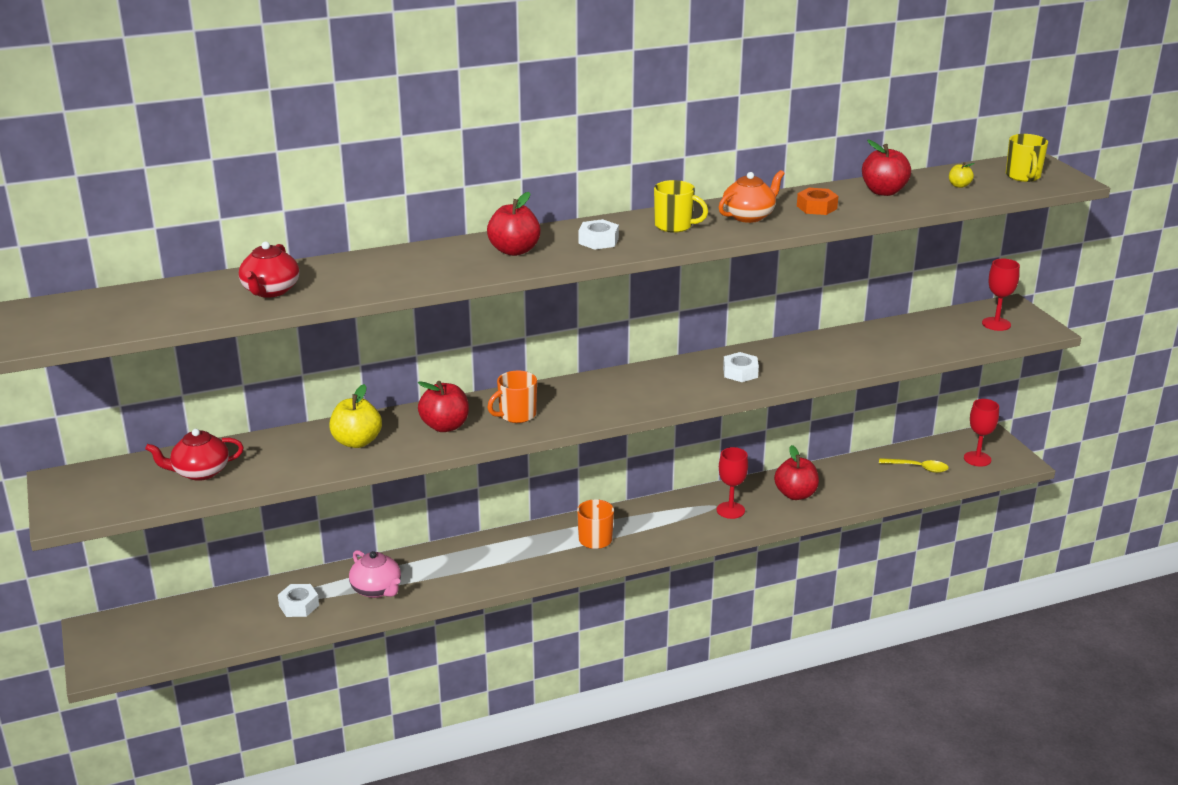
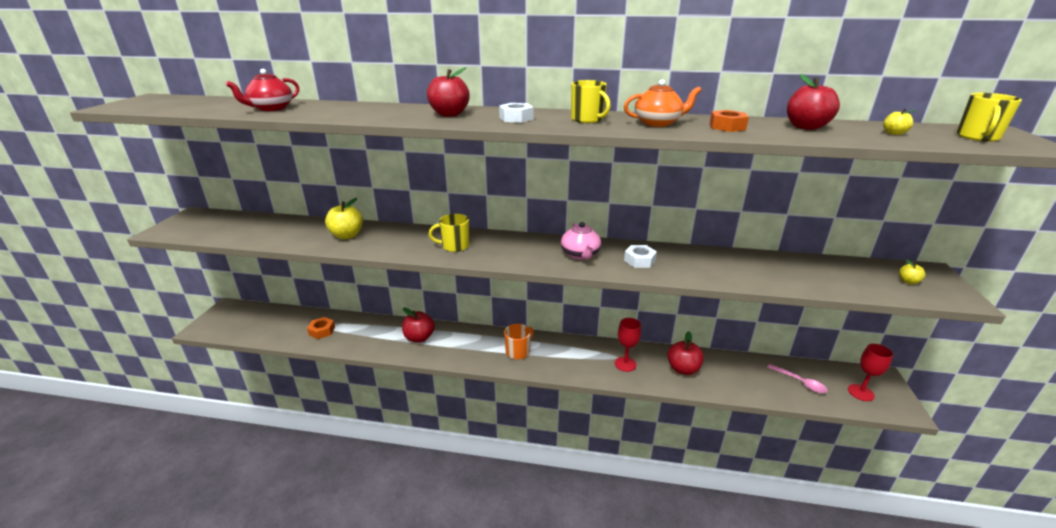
camera: 30 degrees right, 0 degrees up
red teapot [145,429,244,481] -> none
white nut [278,584,319,617] -> orange nut [307,317,335,339]
pink teapot [349,550,401,598] -> pink teapot moved to [561,222,601,260]
red apple [418,381,469,432] -> red apple moved to [402,308,435,343]
orange mug [487,371,537,423] -> yellow mug [428,214,469,252]
yellow spoon [879,458,949,473] -> pink spoon [767,364,828,393]
red goblet [982,259,1020,331] -> yellow apple [899,259,925,284]

